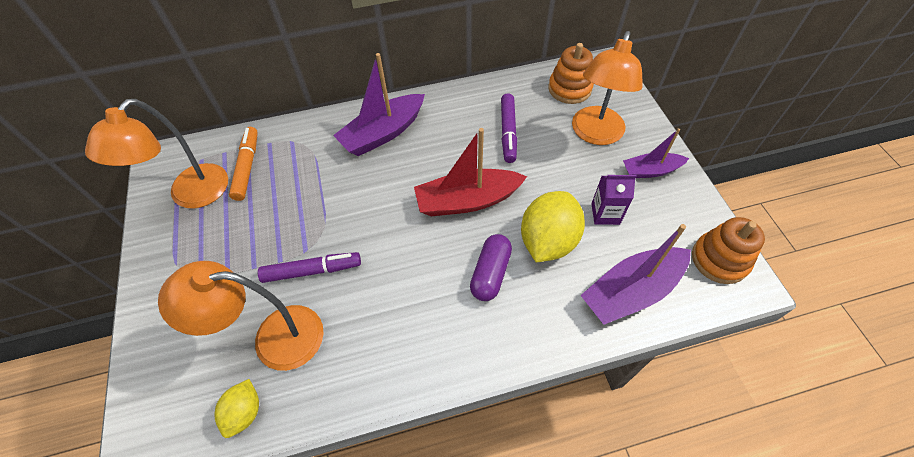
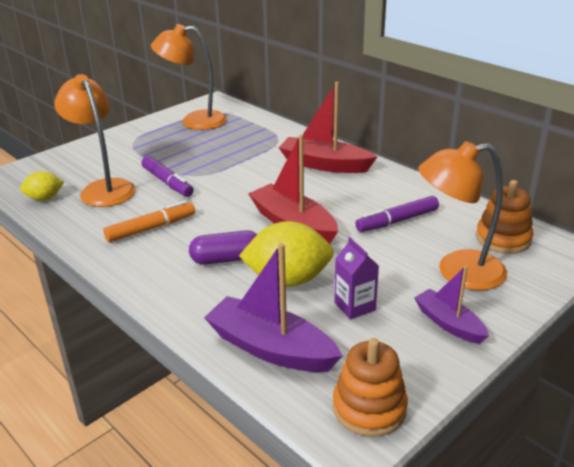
camera: 60 degrees right, 25 degrees down
orange marker [229,127,258,201] -> orange marker moved to [104,200,195,242]
purple boat [333,53,425,156] -> red boat [279,82,377,173]

